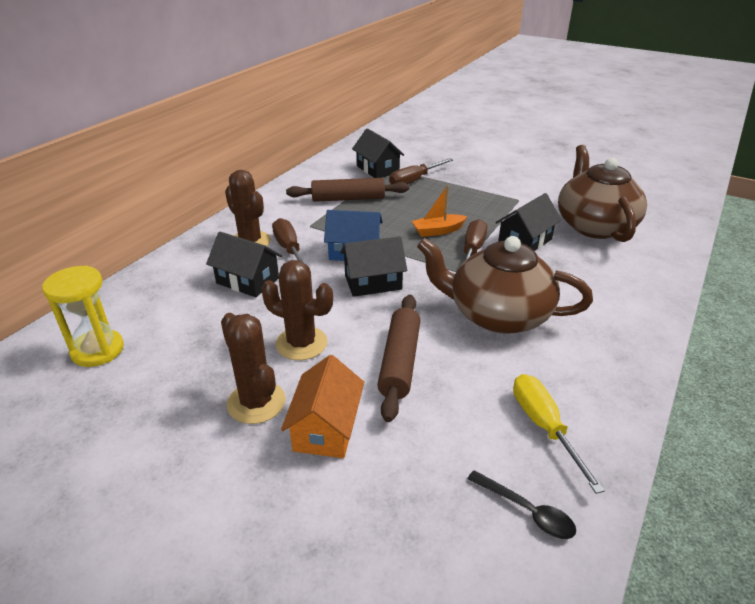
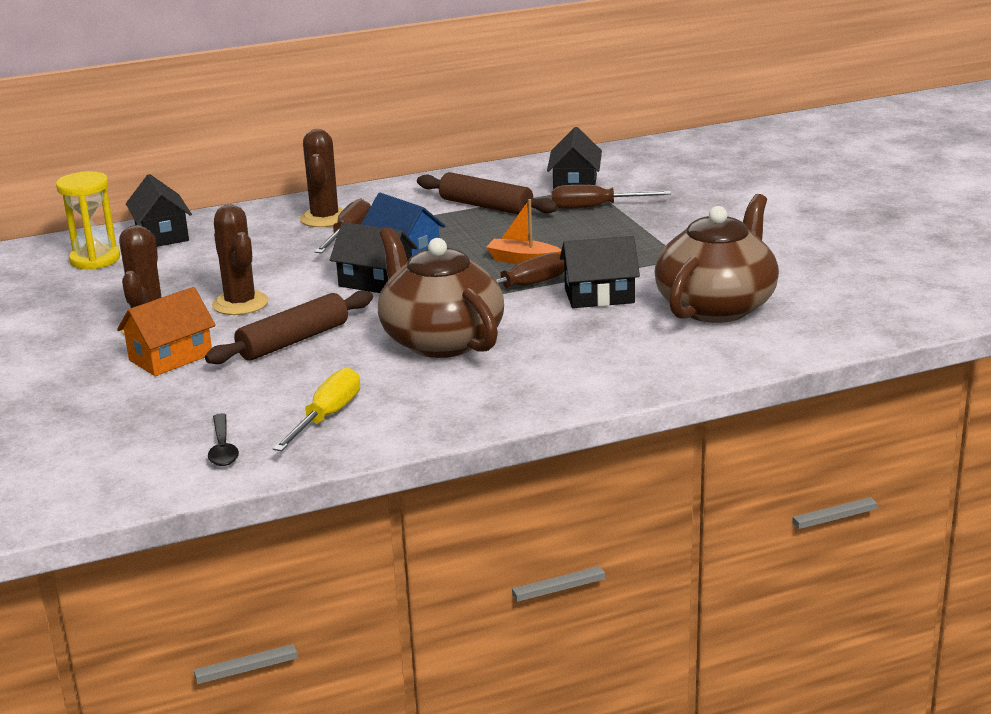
camera: 40 degrees right, 10 degrees down
black house [206,232,282,297] -> black house moved to [126,174,192,247]

